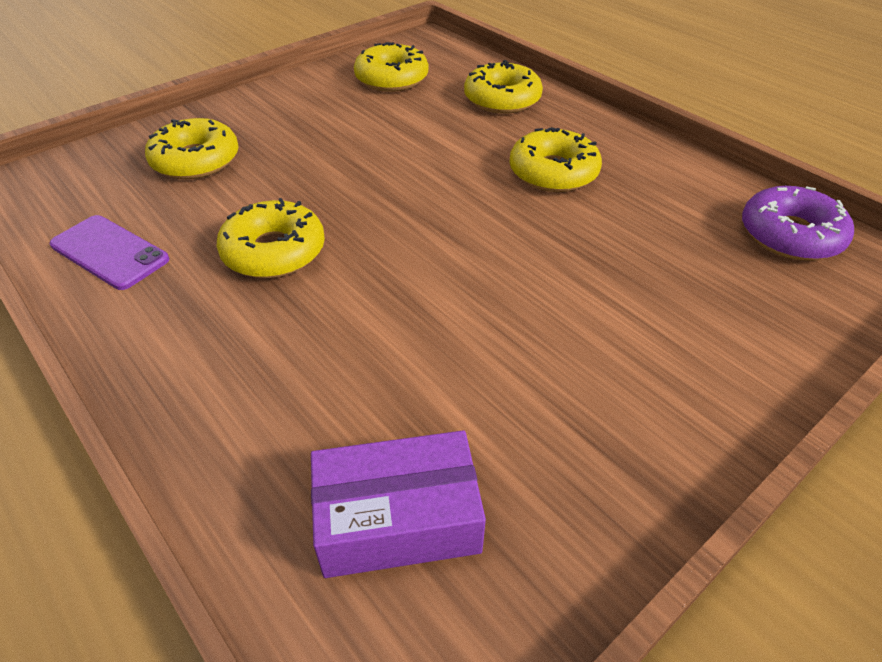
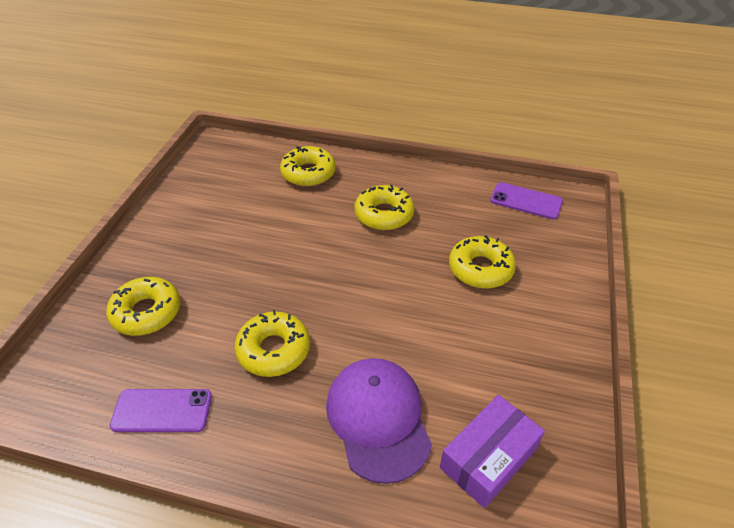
camera: 35 degrees left, 0 degrees up
yellow donut [354,42,428,92] -> yellow donut moved to [449,235,516,289]
purple donut [742,186,854,261] -> purple phone [490,182,563,220]
none -> purple cap [326,358,432,484]

